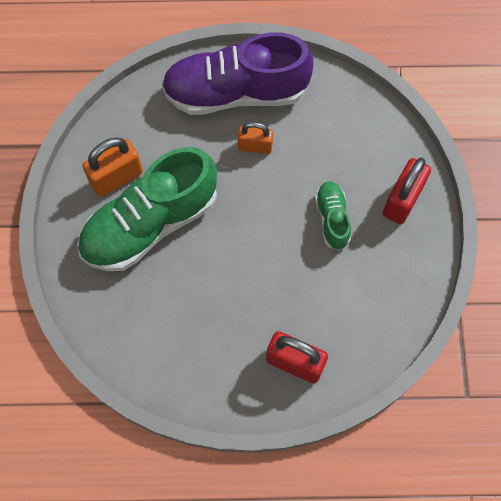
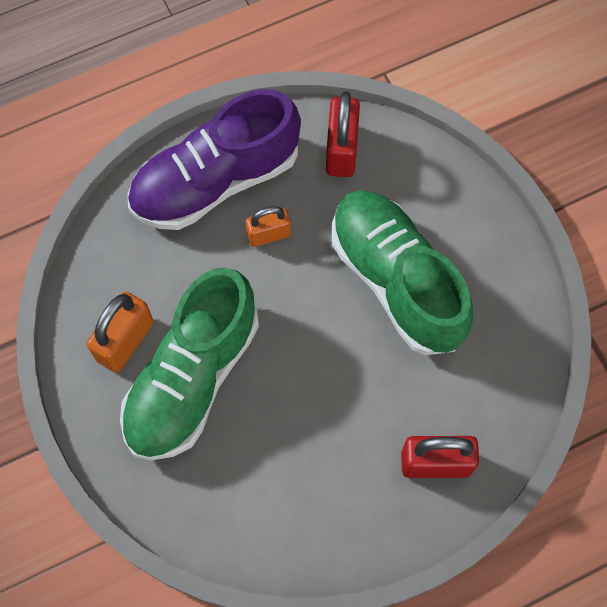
camera: 25 degrees left, 0 degrees up
green shoe [315,181,351,250] -> green shoe [332,190,473,355], size x2.12
red padlock [383,157,431,224] -> red padlock moved to [326,91,360,177]

